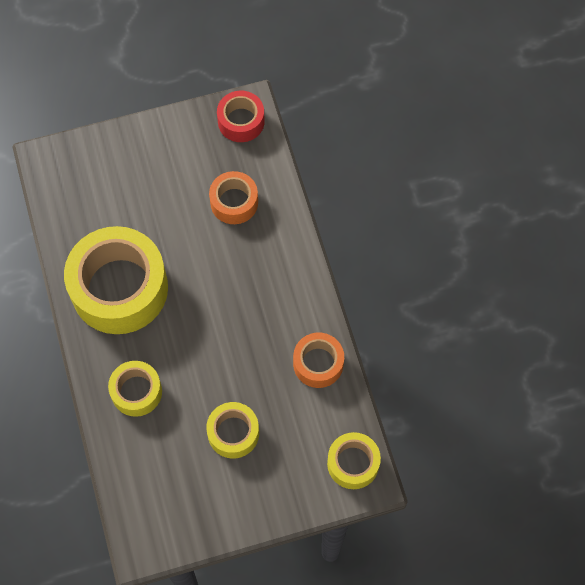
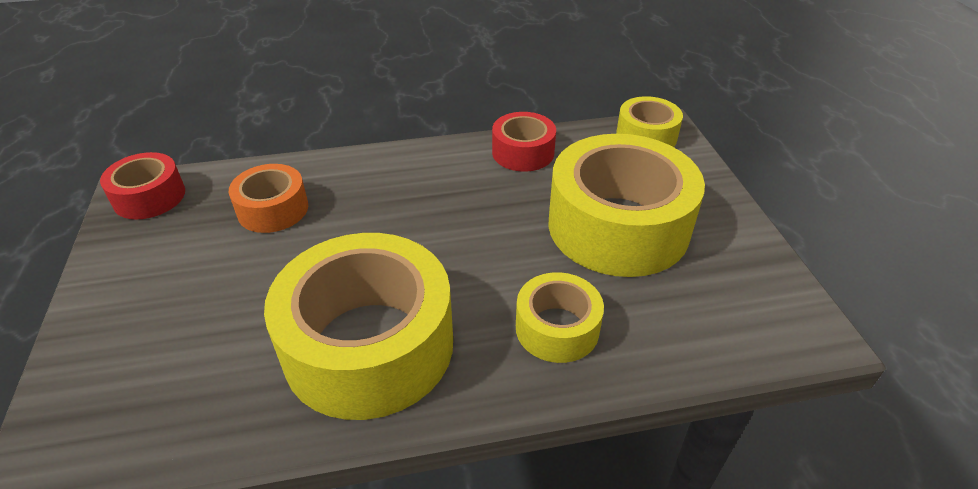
camera: 85 degrees left, 25 degrees down
yellow tape [206,402,259,458] -> yellow tape [548,134,705,277], size x1.97
orange tape [293,333,344,388] -> red tape [492,112,556,172]

